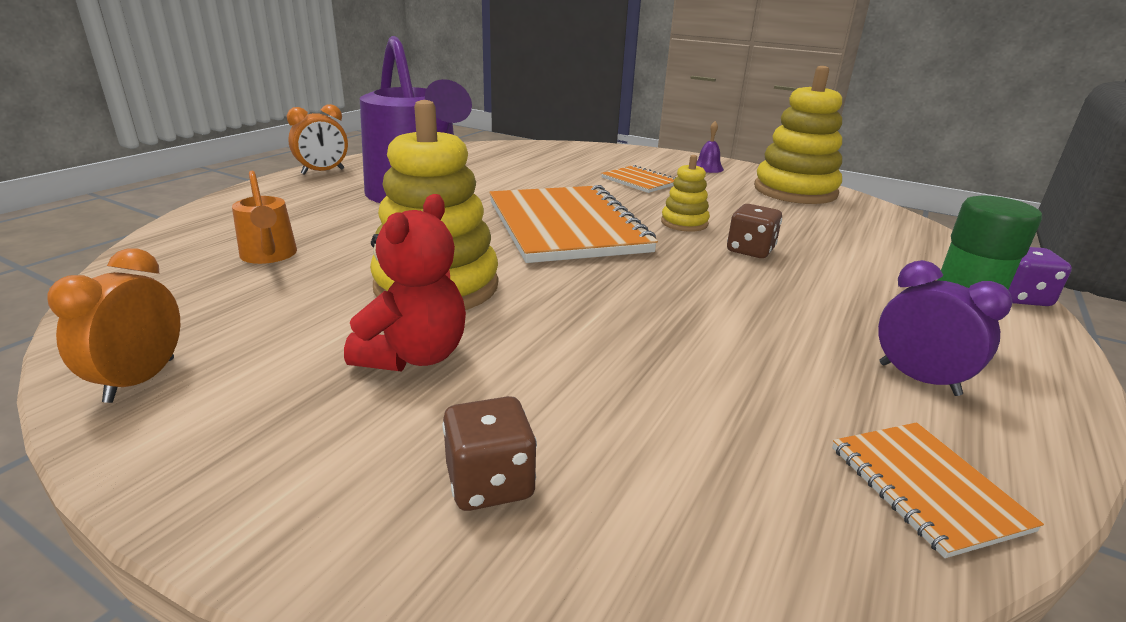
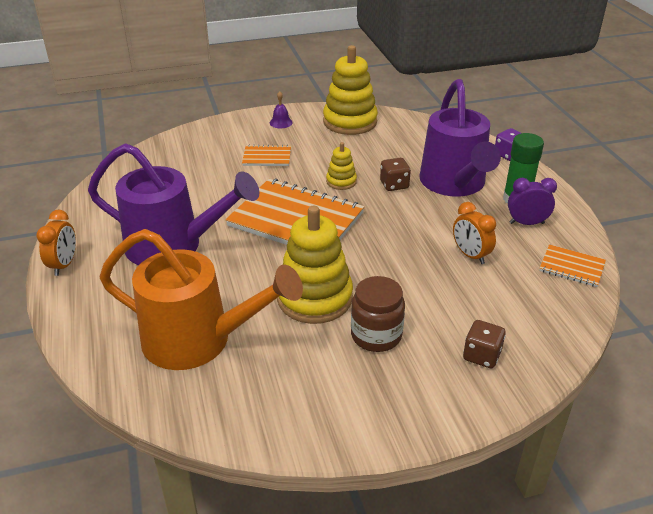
camera: 45 degrees left, 10 degrees up
orange clock [47,248,180,403] -> orange clock moved to [453,202,496,264]
orange watering can [232,171,297,264] -> orange watering can [100,229,303,370], size x2.28
red teddy bear [344,194,466,372] -> brown jar [351,276,405,352]
none -> purple watering can [419,79,501,196]

